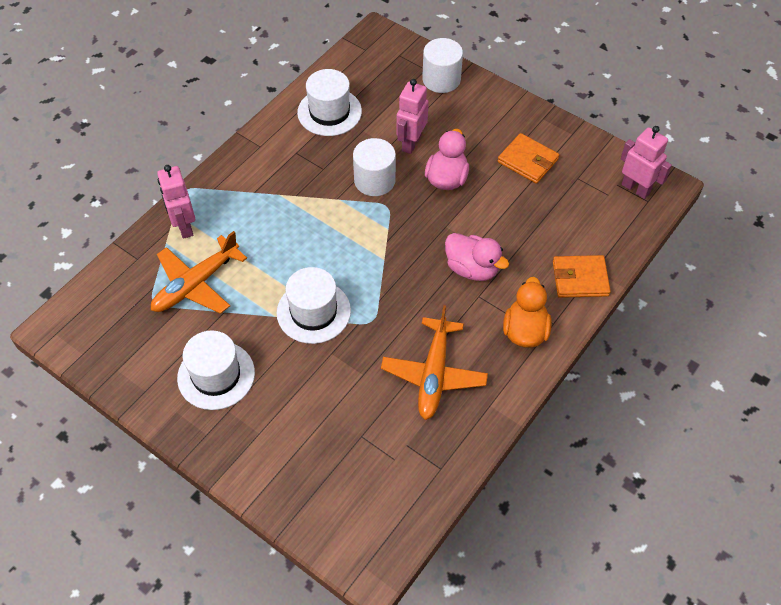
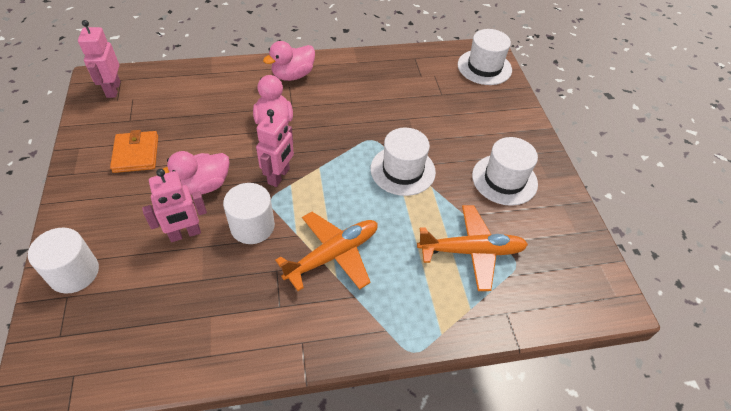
camera: 140 degrees left, 5 degrees down
pink robot [157,165,195,239] -> pink robot moved to [256,109,294,187]
white hat [297,69,362,136] -> white hat moved to [458,29,512,85]
orange plane [381,305,488,420] -> orange plane moved to [275,212,378,291]
orange duck [503,277,551,348] -> pink duck [263,41,315,81]
orange wallet [553,255,611,298] -> none

